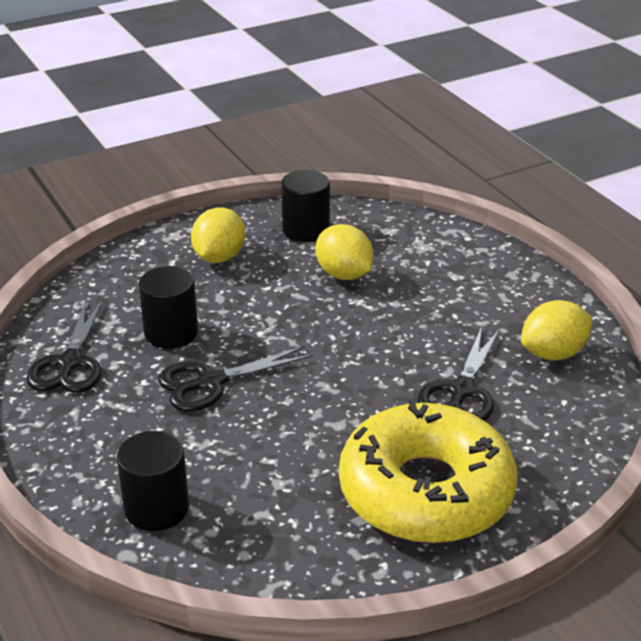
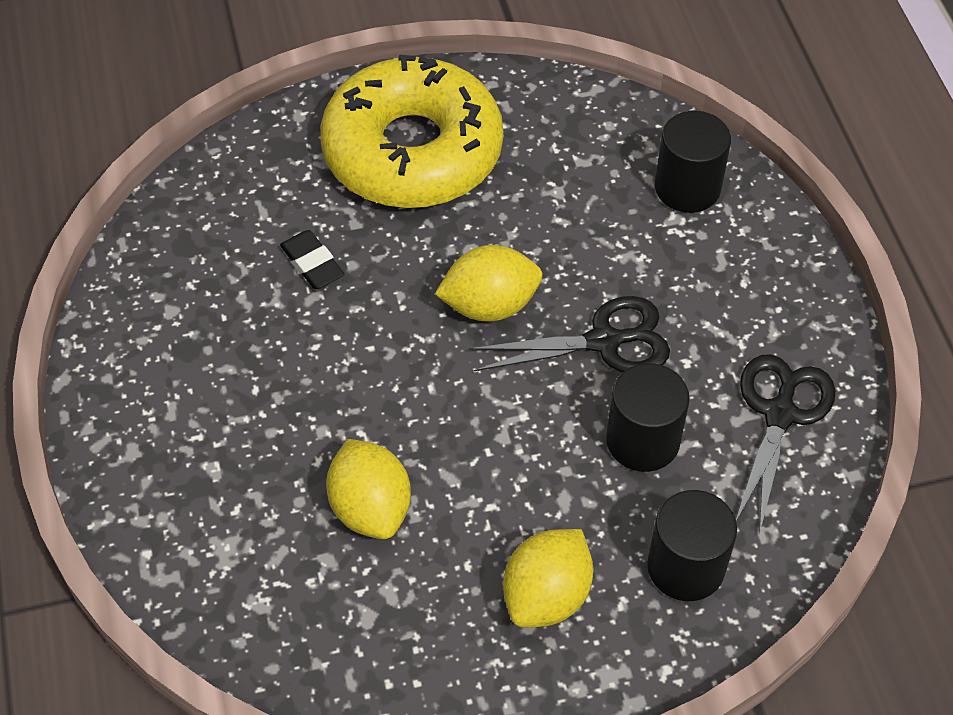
camera: 165 degrees left, 20 degrees up
black cylinder [281,170,330,242] -> black cylinder moved to [647,490,737,601]
black scissors [418,326,500,421] -> black eraser [280,230,344,289]
yellow lemon [521,300,592,361] -> yellow lemon moved to [435,245,542,322]

